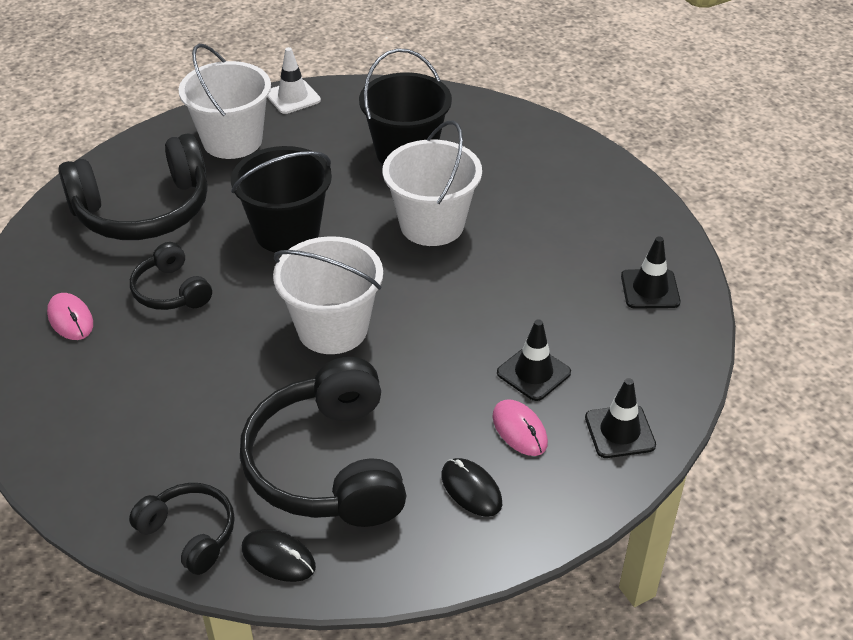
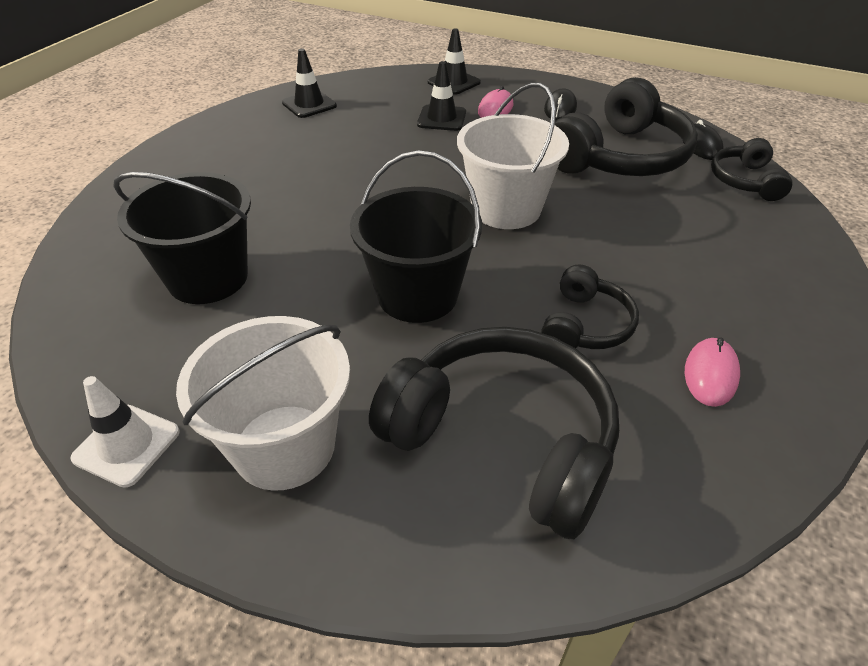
camera: 125 degrees left, 0 degrees up
white bucket [383,120,482,246] -> none

